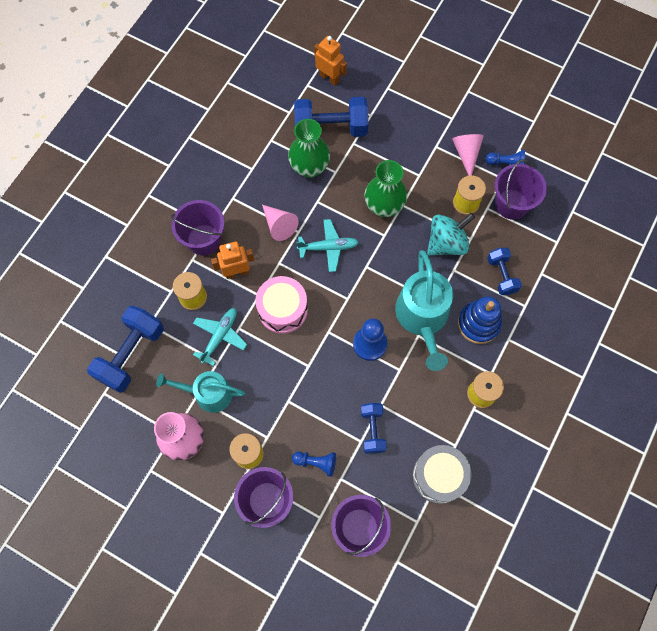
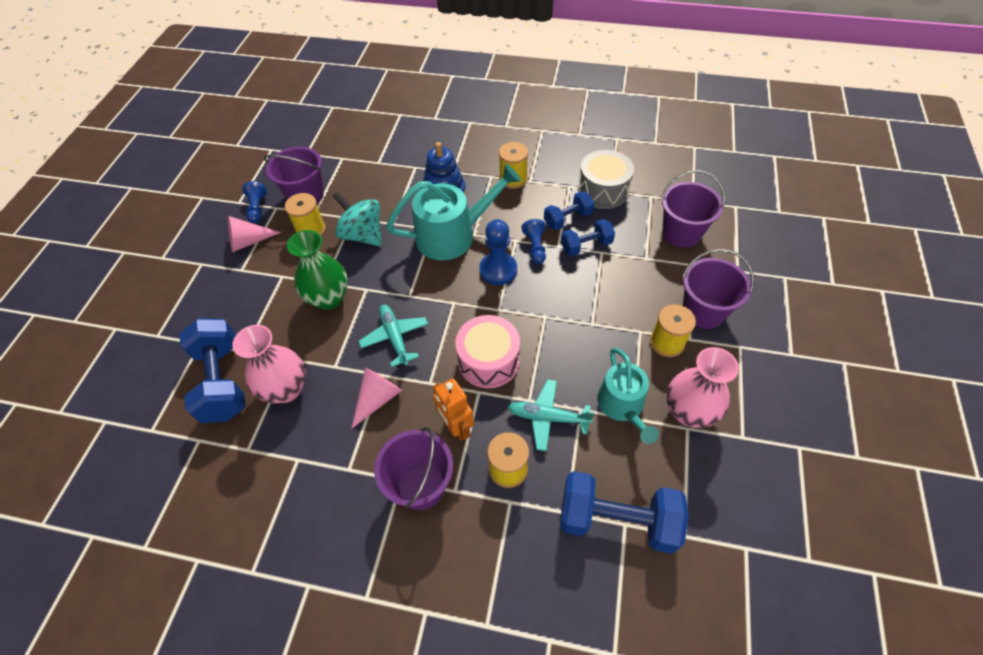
camera: 105 degrees left, 15 degrees down
green vase [288,119,330,178] -> pink vase [232,325,306,403]
blue pawn [292,451,336,477] -> blue pawn moved to [522,219,546,264]
orange robot [314,36,347,86] -> none
blue dumbbell [487,248,522,295] -> blue dumbbell moved to [544,191,594,230]

